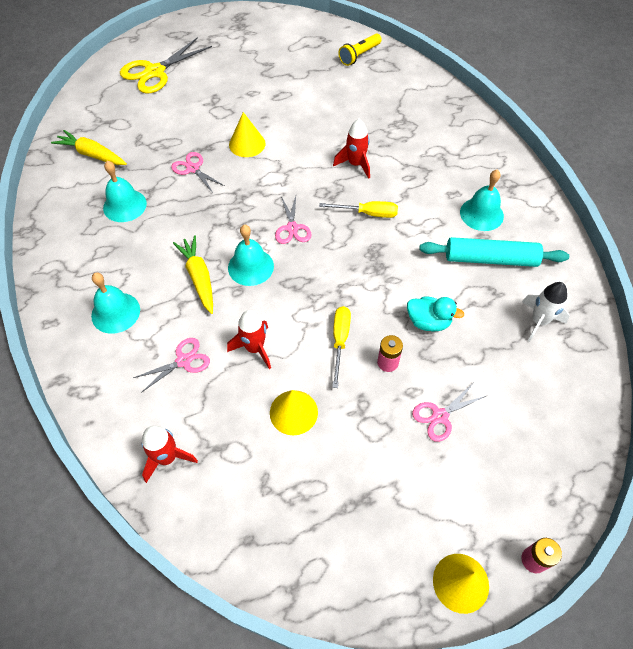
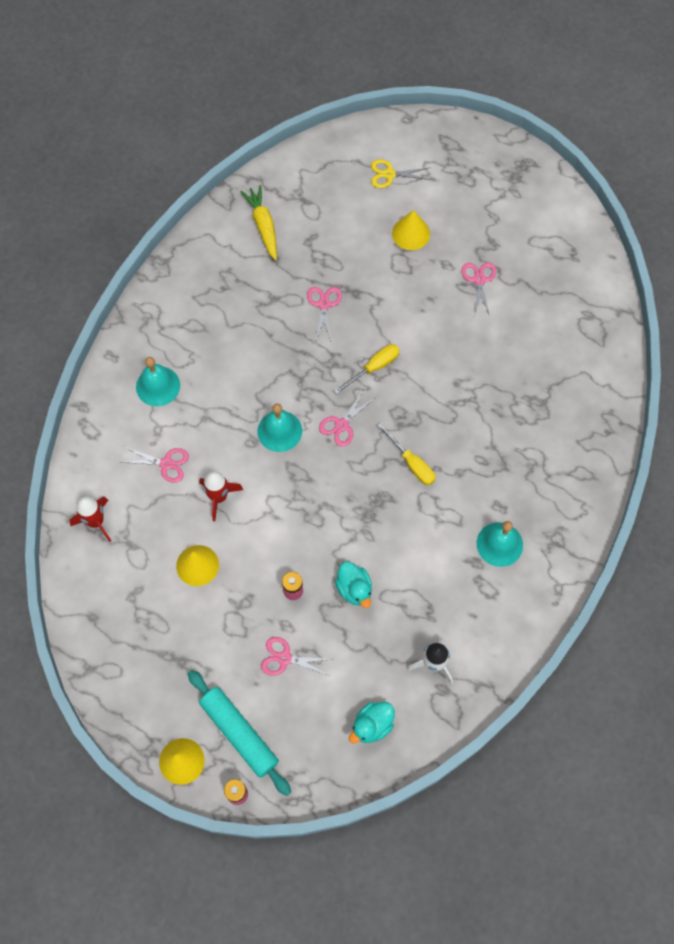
camera: 45 degrees right, 10 degrees up
turquoise bell [103,161,147,222] -> none
yellow scissors [120,37,212,94] -> yellow scissors [371,159,431,188], size x0.56
yellow carrot [173,235,213,314] -> none
yellow cone [229,112,266,157] -> yellow cone moved to [392,210,430,250]
yellow screwdriver [332,306,351,388] -> yellow screwdriver moved to [334,344,400,394]
red rocket [333,119,370,179] -> none
yellow flashlight [339,34,382,66] -> none
turquoise rolling pin [419,237,569,267] -> turquoise rolling pin moved to [188,670,291,796]
none -> turquoise duck [349,702,395,743]
none -> pink scissors [462,262,496,316]

